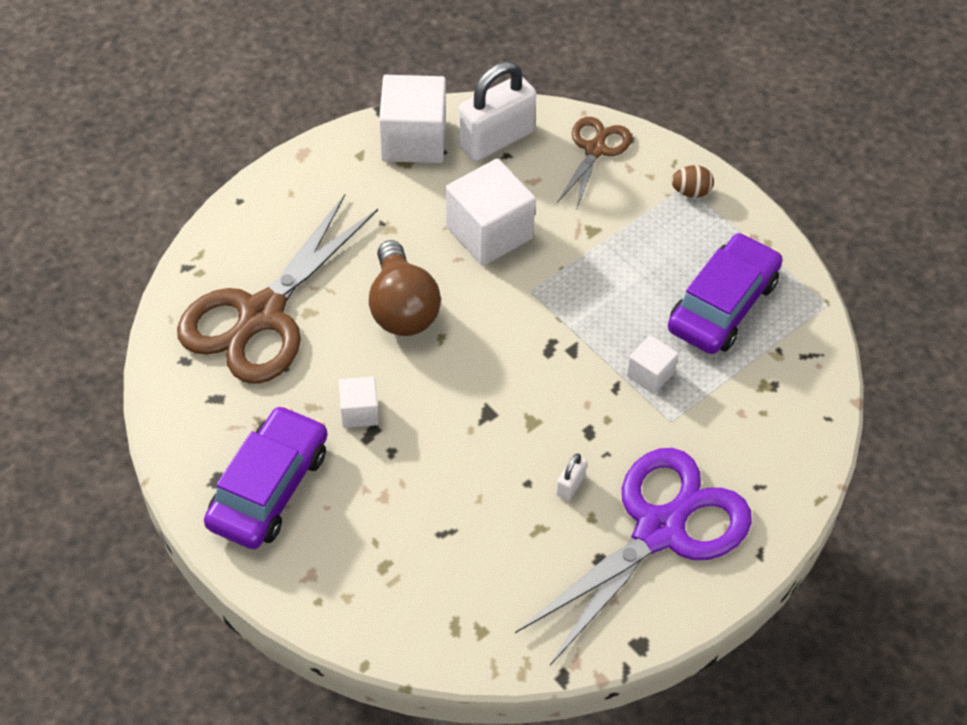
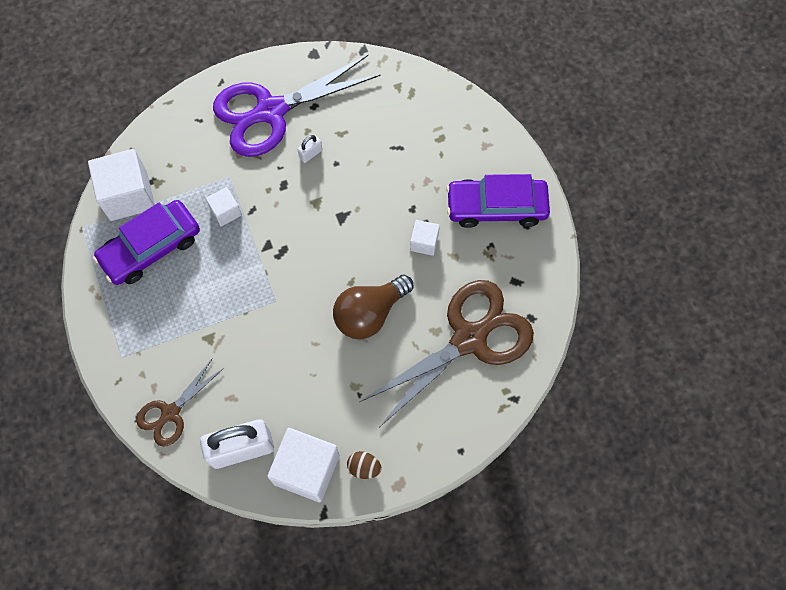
camera: 160 degrees left, 15 degrees up
purple car [204,405,328,549] -> purple car turned 45 degrees clockwise [446,174,550,228]
brown light bulb [369,240,441,336] -> brown light bulb turned 135 degrees counterclockwise [333,275,413,339]
white cube [446,159,536,266] -> white cube moved to [88,149,155,221]
brown egg [671,165,714,198] -> brown egg moved to [347,451,382,479]

